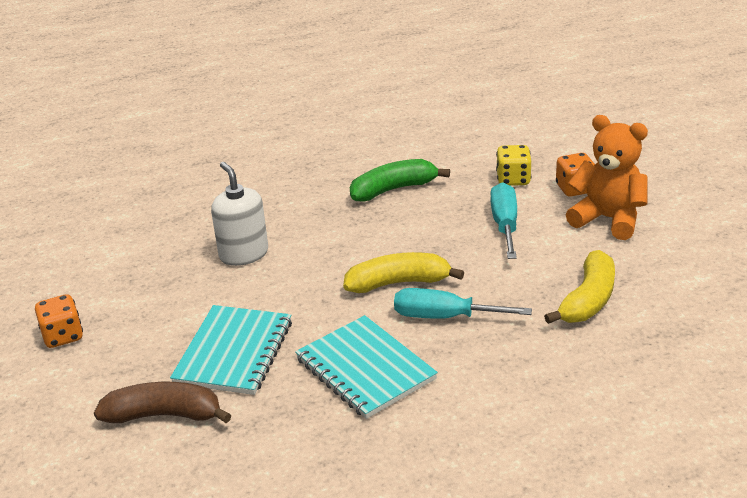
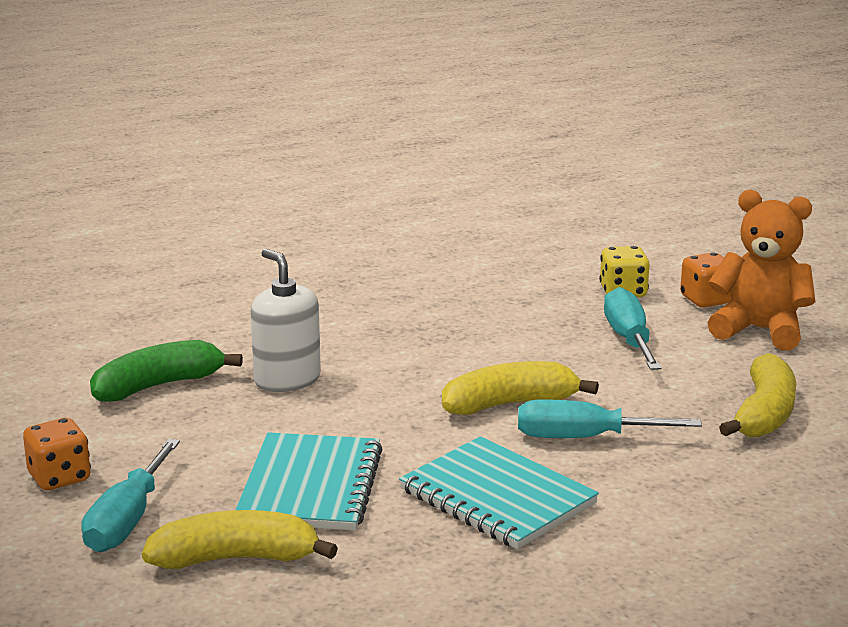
camera: 10 degrees left, 10 degrees down
brown banana [94,382,232,423] -> yellow banana [142,510,338,569]
green banana [350,159,450,201] -> green banana moved to [90,340,243,402]
none -> turquoise screwdriver [81,439,180,552]

